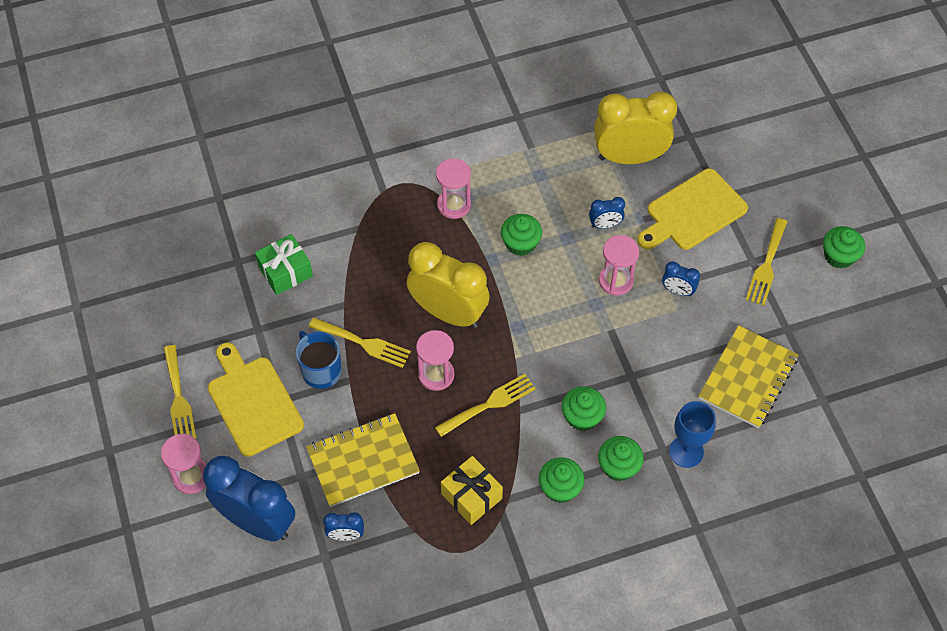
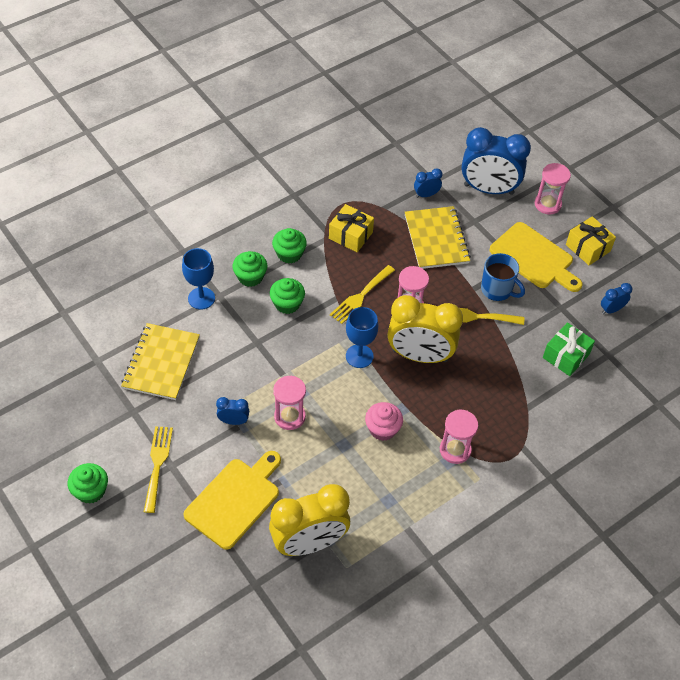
camera: 160 degrees right, 5 degrees down
yellow fork [164,345,197,439] -> yellow gift [566,216,616,265]
yellow notebook [306,413,420,507] -> yellow notebook turned 60 degrees counterclockwise [405,206,471,269]
green cupcake [501,214,542,256] -> pink cupcake [365,402,403,441]
blue clock [589,197,625,229] -> blue clock moved to [601,283,632,314]
none -> blue goblet [346,307,378,368]

